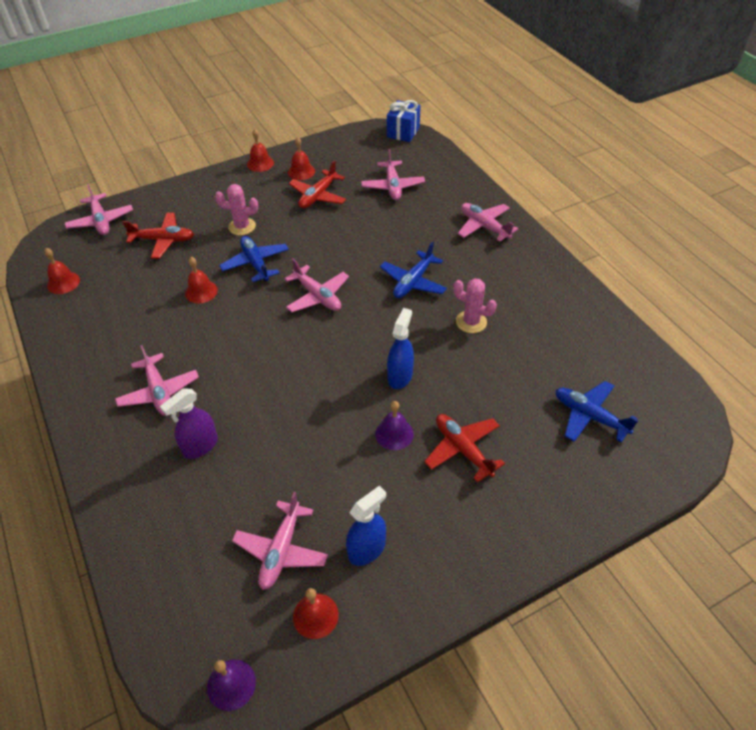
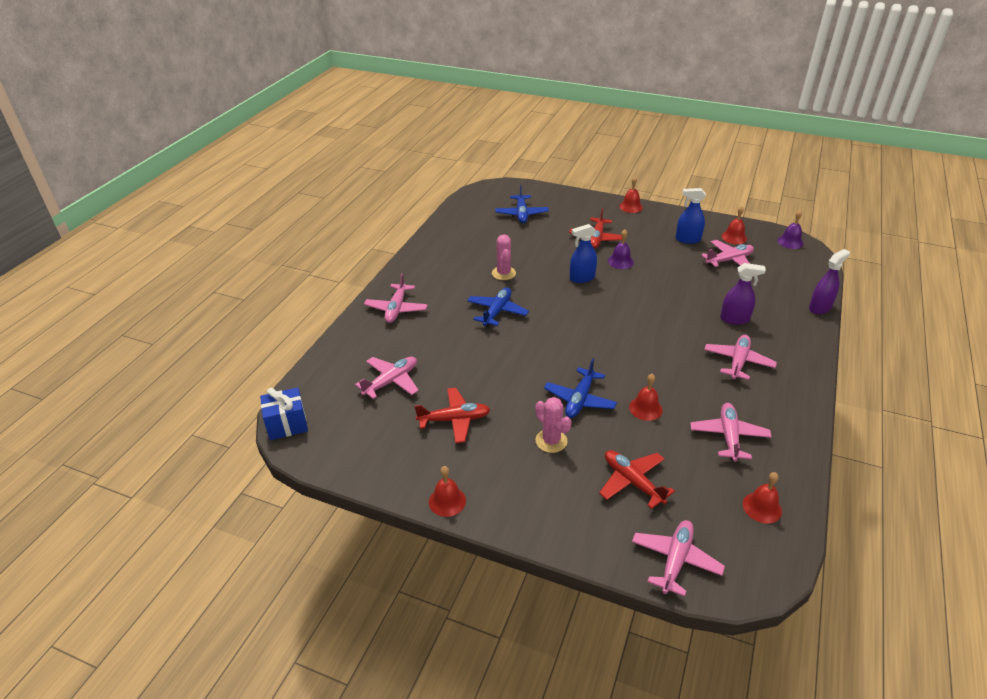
camera: 130 degrees left, 10 degrees down
pink plane [284,259,349,312] -> pink plane moved to [690,403,772,462]
red bell [288,137,315,180] -> red bell moved to [619,177,643,213]
blue plane [380,242,447,298] -> blue plane turned 60 degrees counterclockwise [467,287,529,327]
none -> purple spray bottle [809,249,850,314]

